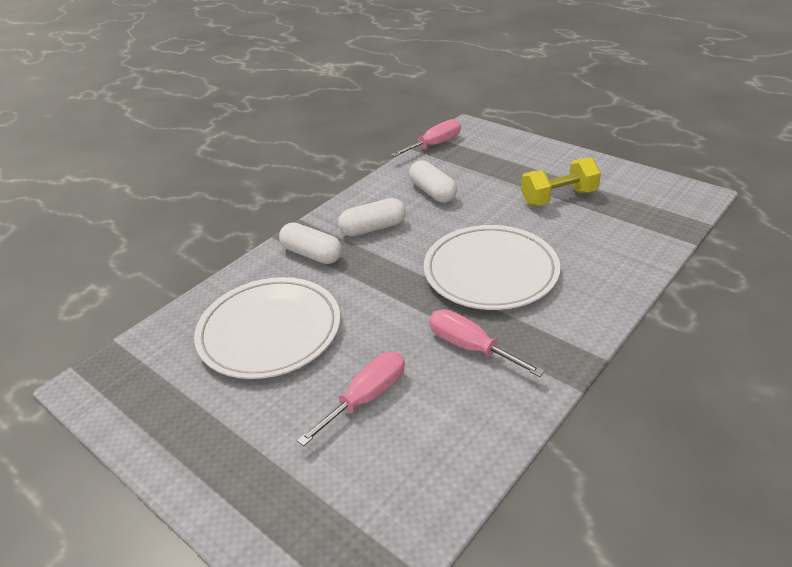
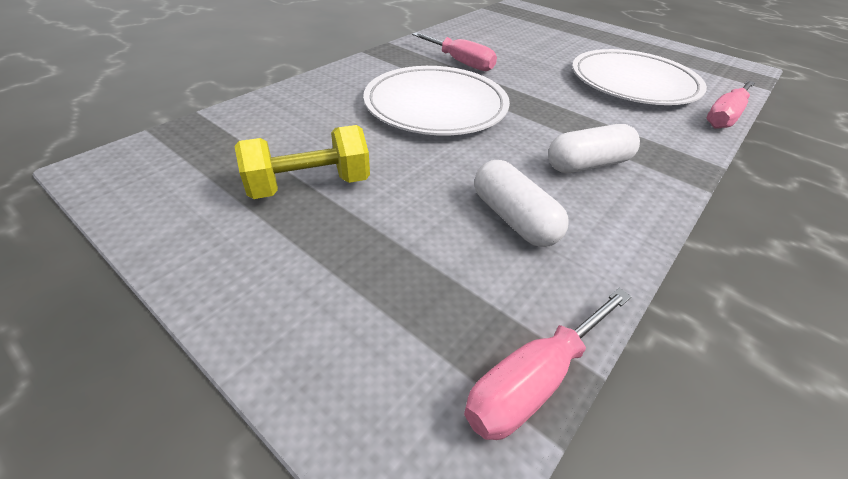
camera: 175 degrees right, 5 degrees up
white capsule [279,222,342,264] -> none
pink screwdriver [297,352,405,446] -> pink screwdriver moved to [706,80,755,129]

